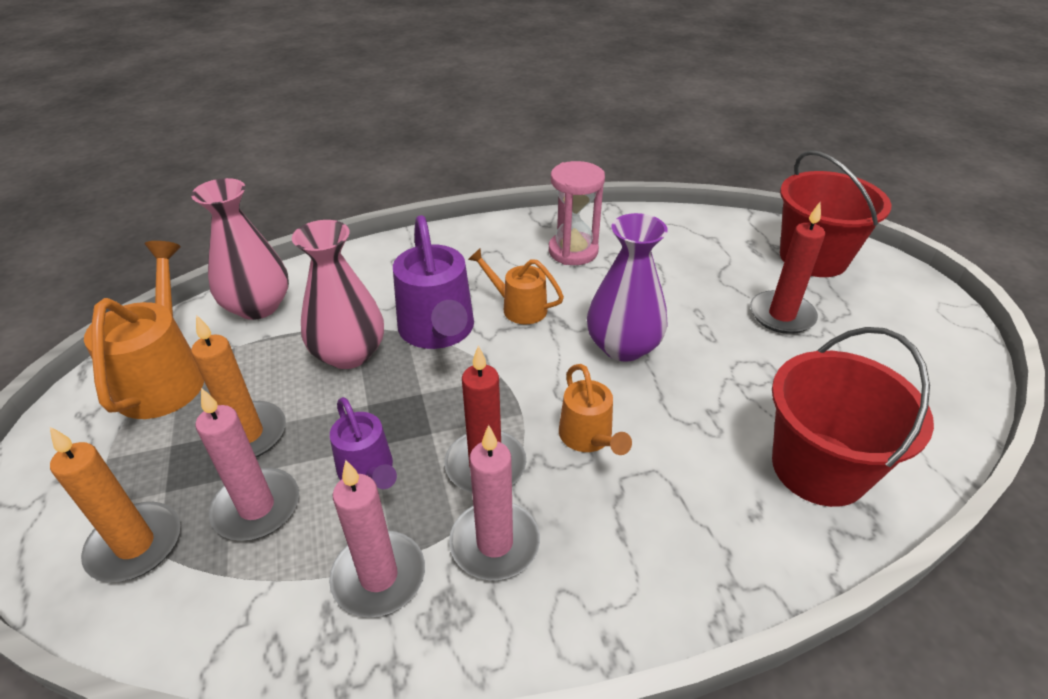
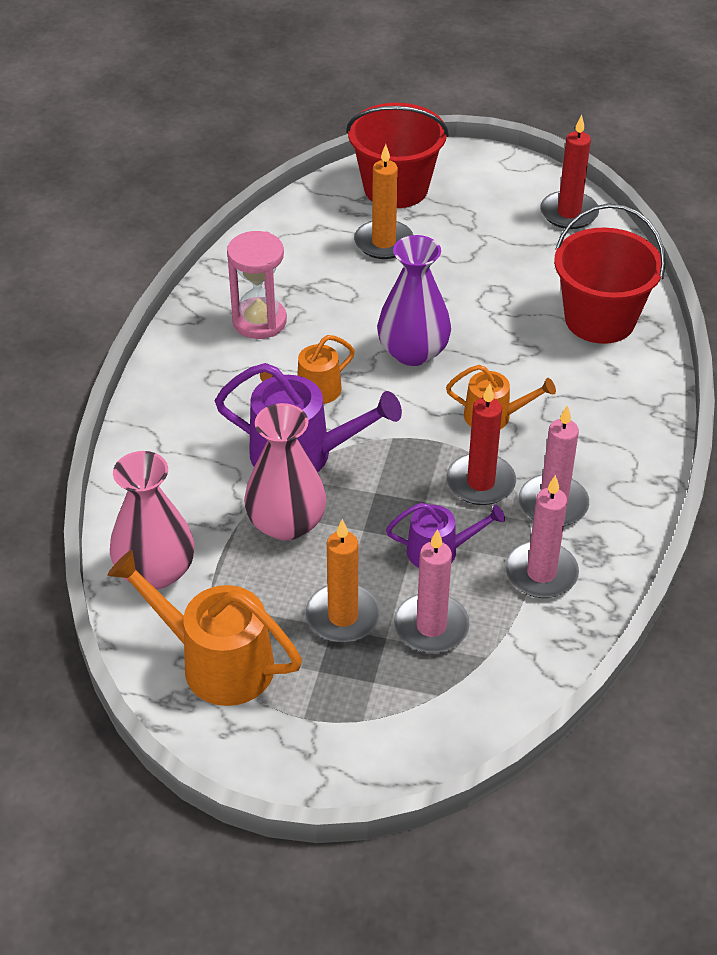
camera: 60 degrees left, 5 degrees up
orange candle [50,427,180,582] -> orange candle moved to [354,144,413,259]
red candle [750,202,825,334] -> red candle moved to [540,115,599,229]

